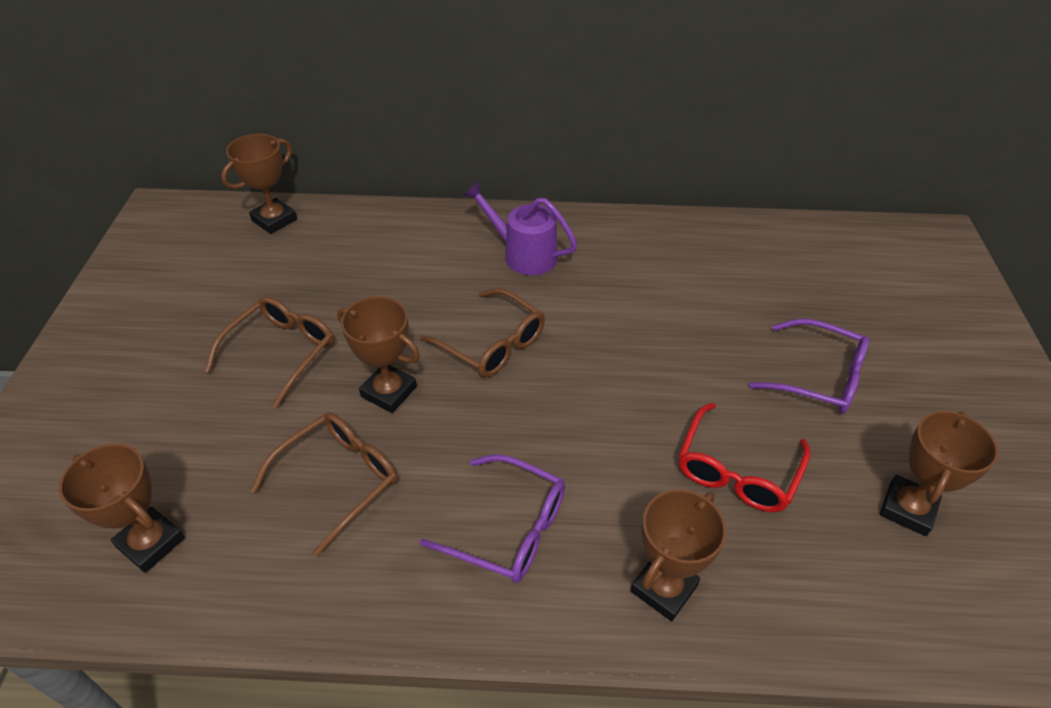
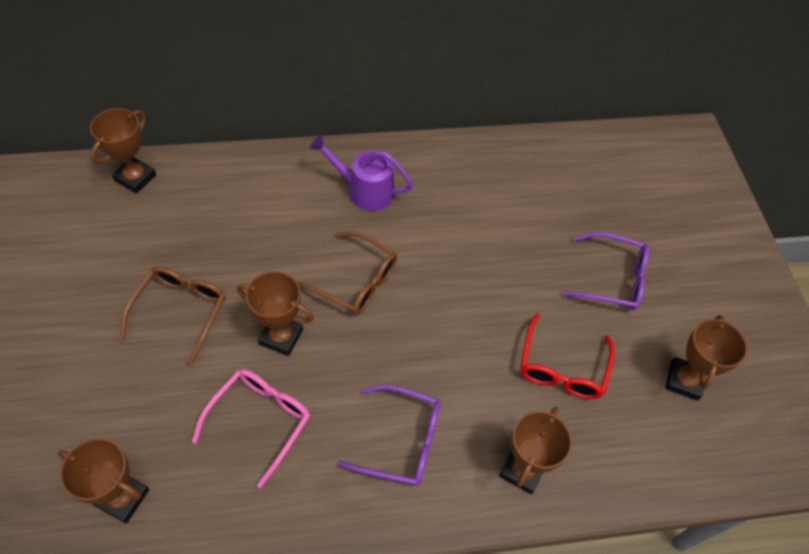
camera: 15 degrees left, 10 degrees up
brown glasses [250,413,397,557] -> pink glasses [192,369,310,488]

